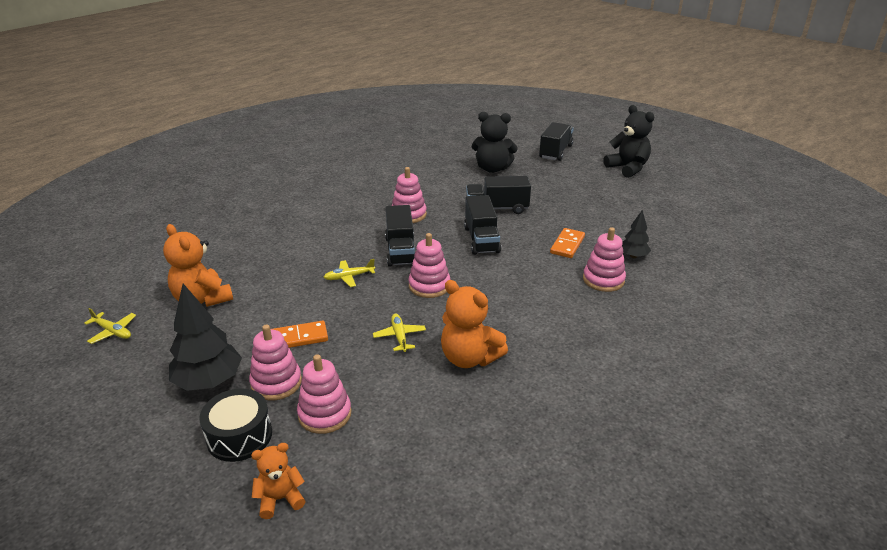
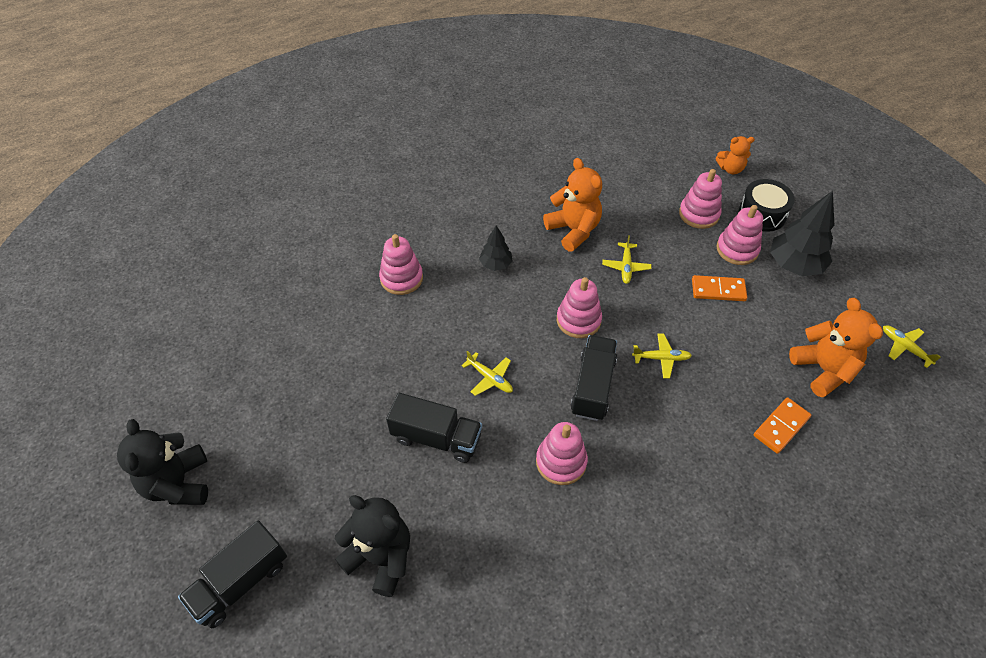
camera: 160 degrees left, 20 degrees up
black truck [464,195,501,255] -> yellow plane [462,351,513,396]
orange domino [550,228,585,258] -> orange domino moved to [754,397,811,454]
black tree [622,210,651,258] -> black tree moved to [479,225,512,271]

